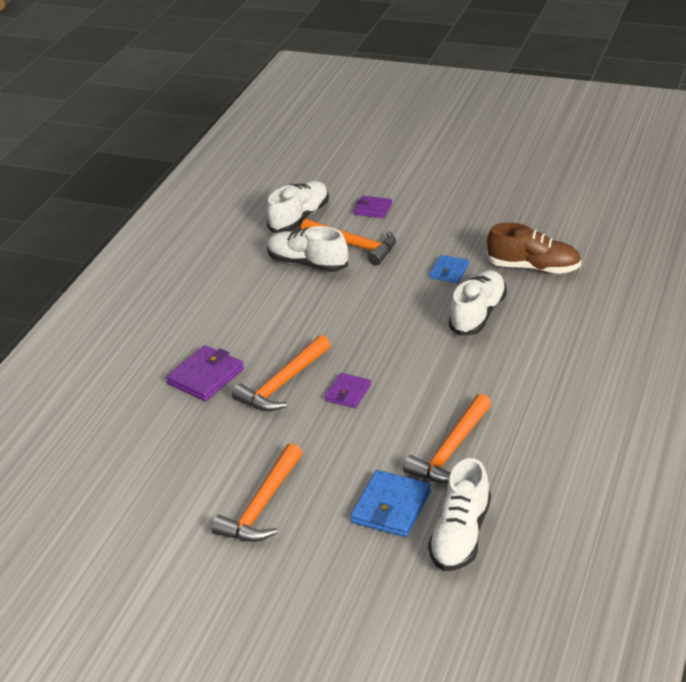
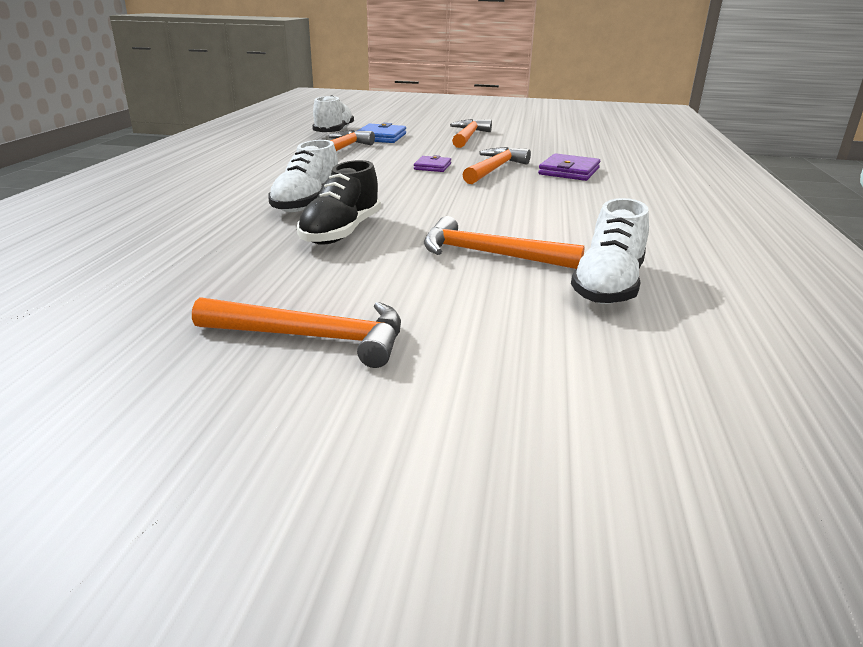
camera: 165 degrees right, 10 degrees down
white shoe [267,226,348,272] -> none
purple wallet [353,196,392,218] -> none
blue wallet [429,255,469,283] -> black shoe [297,160,381,245]
brown shoe [487,222,581,274] -> none
none -> orange hammer [192,297,401,368]

